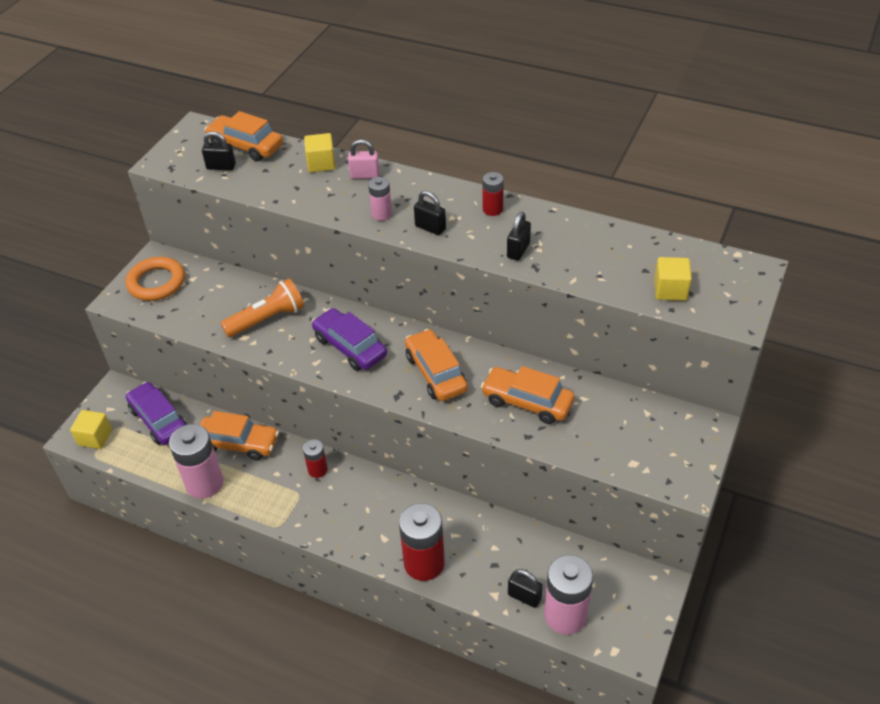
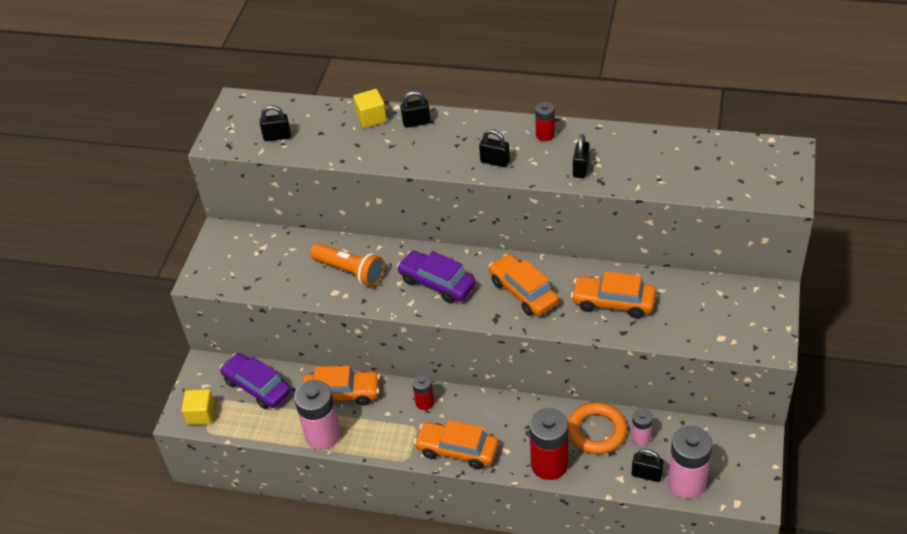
camera: 10 degrees left, 0 degrees up
orange ring [126,257,185,301] -> orange ring moved to [568,402,627,454]
orange car [204,111,283,161] -> orange car moved to [414,420,499,469]
orange flashlight [220,279,304,337] -> orange flashlight turned 75 degrees clockwise [310,243,385,287]
pink padlock [348,139,380,179] -> black padlock [401,91,431,128]
pink battery [368,177,392,221] -> pink battery moved to [631,408,653,446]
yellow cube [654,257,692,301] -> none

